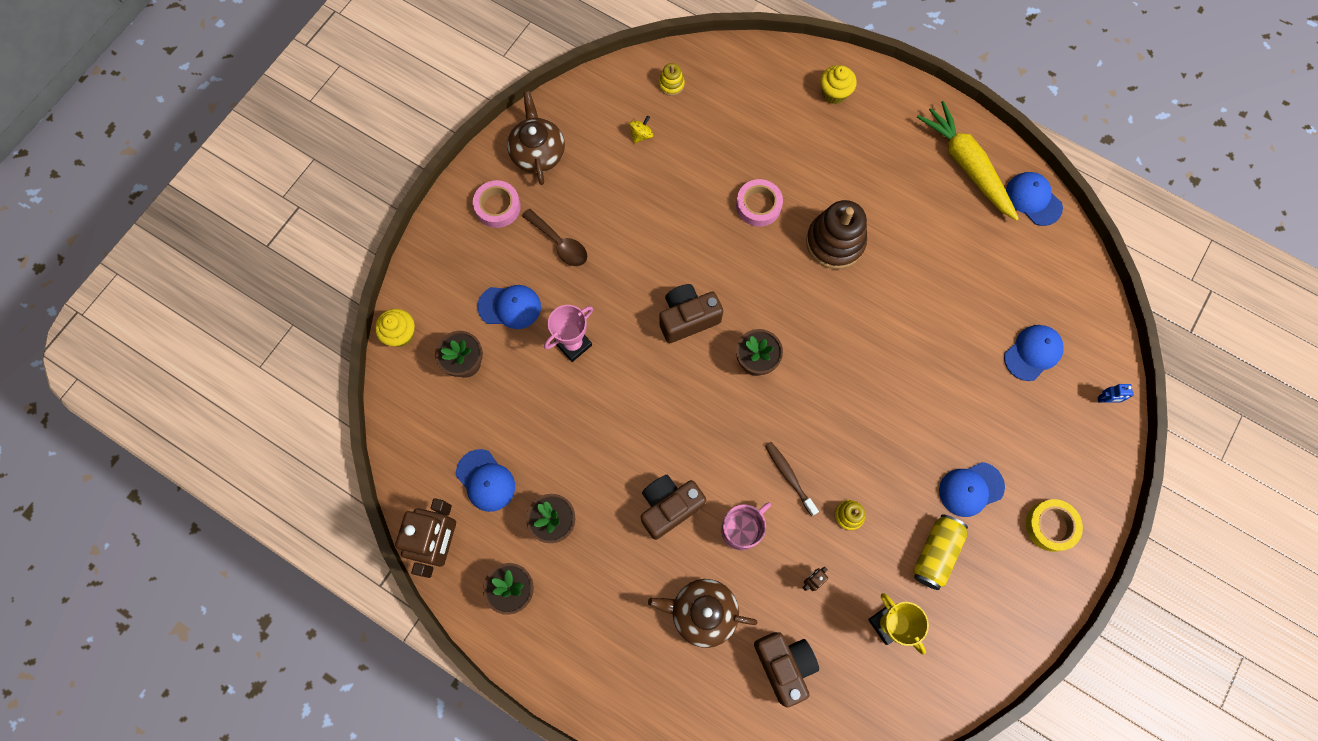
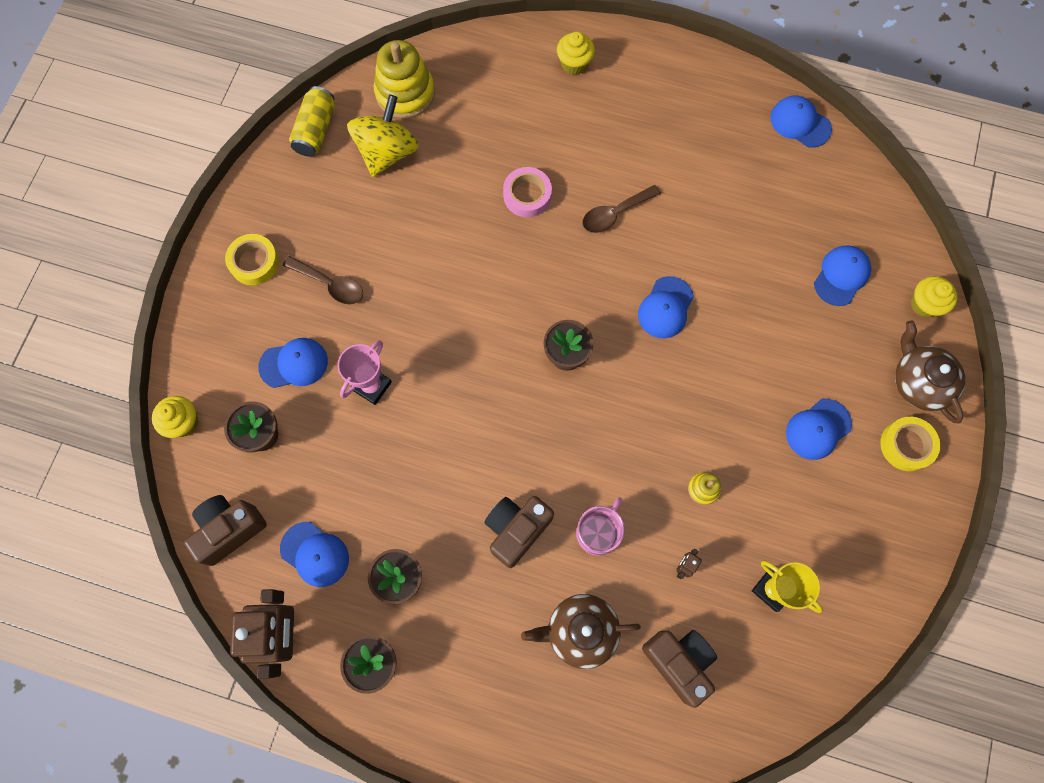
camera: 15 degrees left, 0 degrees up
pink tape [473,180,521,228] -> yellow tape [225,234,279,285]
brown teapot [507,91,565,185] -> brown teapot moved to [895,321,966,423]
yellow spinning top [629,116,653,143] -> yellow spinning top [347,94,419,177], size x2.45
yellow stacking toy [659,63,685,96] -> yellow stacking toy [374,40,435,119], size x2.16
brown camera [659,284,723,343] -> brown camera moved to [184,495,267,566]
brown toothbrush [765,442,819,516] -> none
brown stacking toy [806,200,867,269] -> brown spoon [582,185,661,233]
yellow can [913,515,968,590] -> yellow can moved to [289,86,335,157]
yellow carrot [917,101,1019,221] -> none
blue robot [1098,384,1134,403] -> yellow cupcake [911,276,957,318]
none -> blue cap [638,276,694,338]

